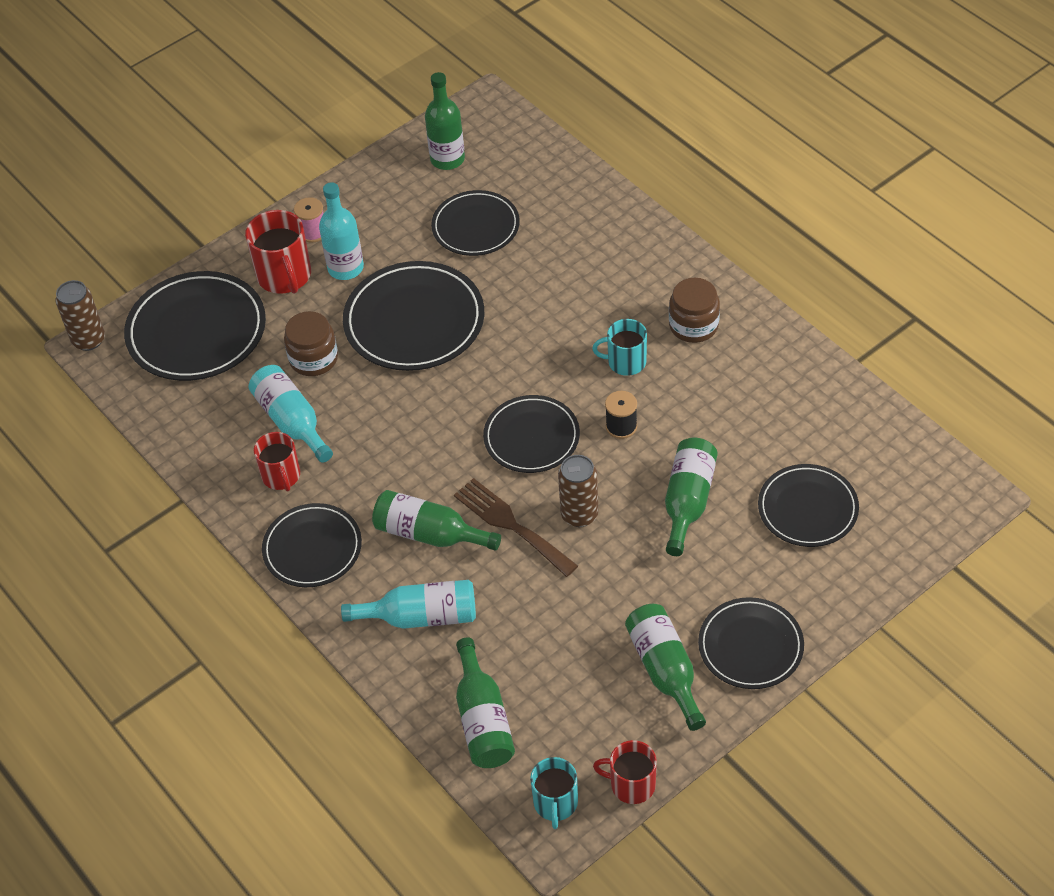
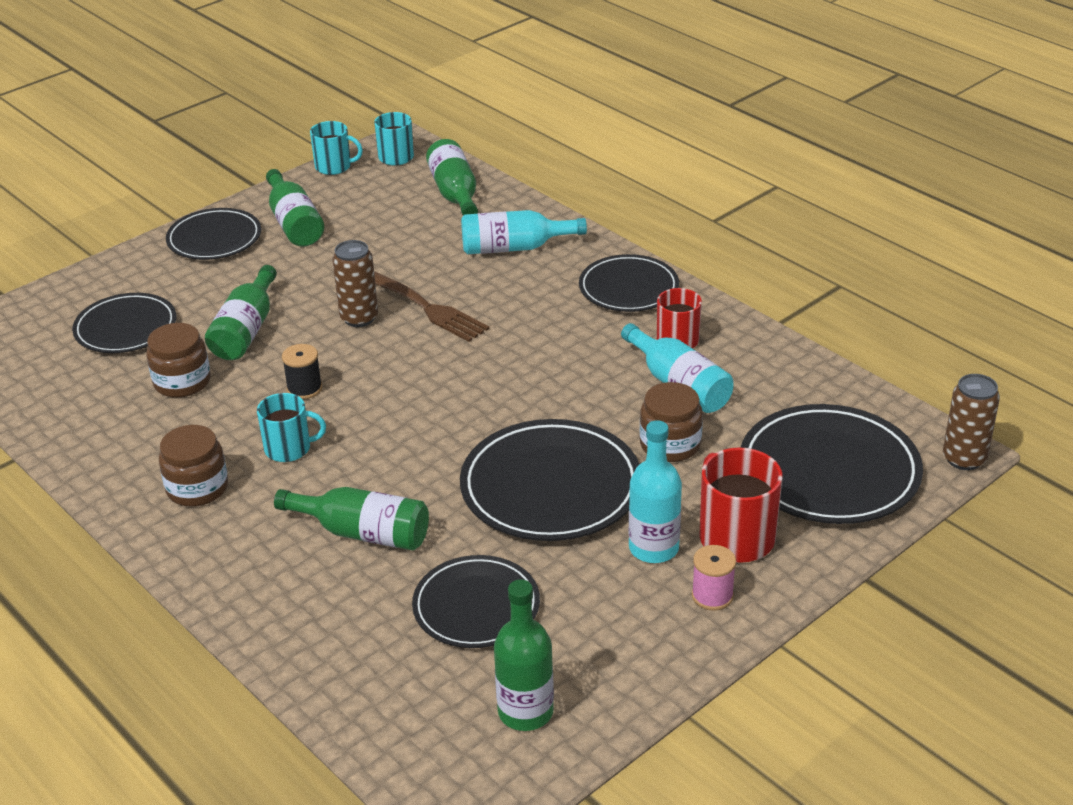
camera: 175 degrees right, 15 degrees down
green bottle [372,490,501,551] -> green bottle moved to [274,487,429,551]
black plate [483,395,580,473] -> none
red mug [593,740,657,804] -> turquoise mug [310,121,363,175]
none -> brown jar [146,323,210,398]

